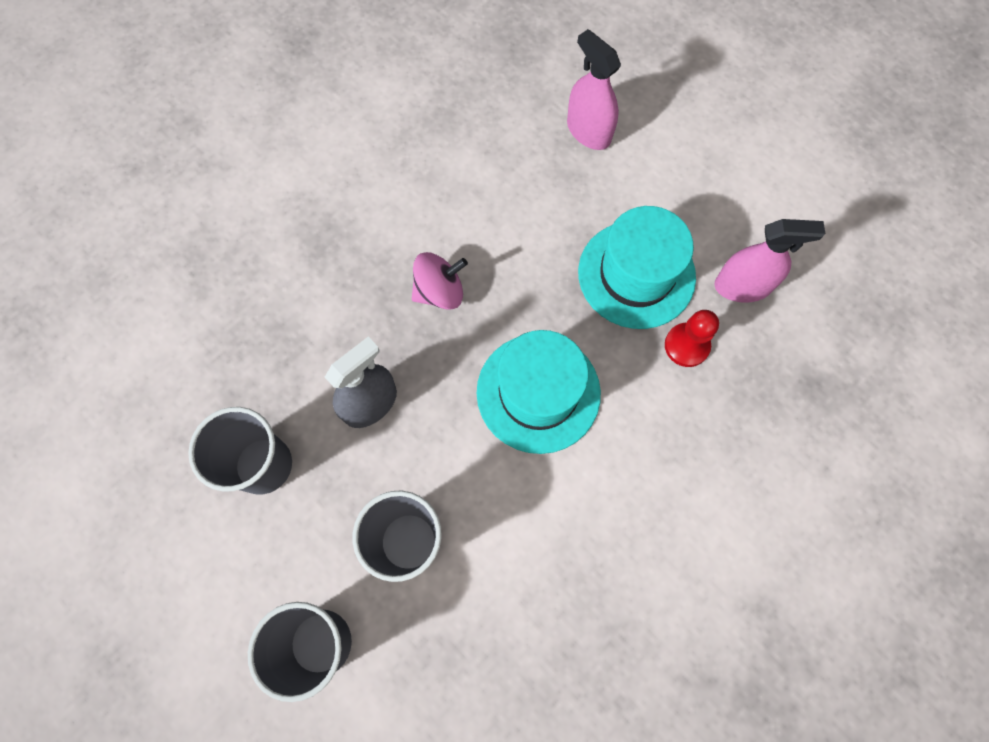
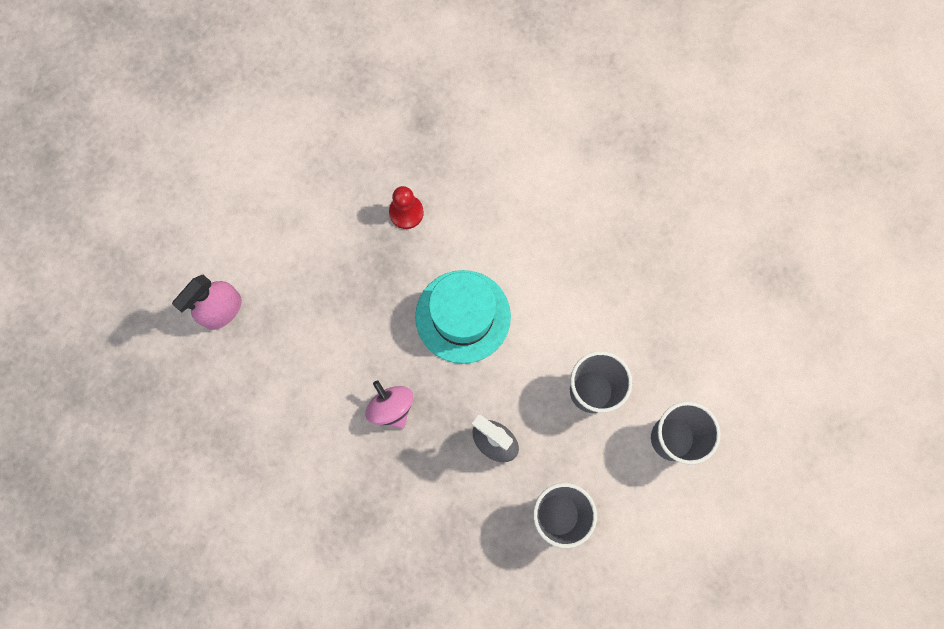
camera: 100 degrees left, 5 degrees up
turquoise hat [578,206,696,329] -> none
pink spray bottle [715,219,826,303] -> none

